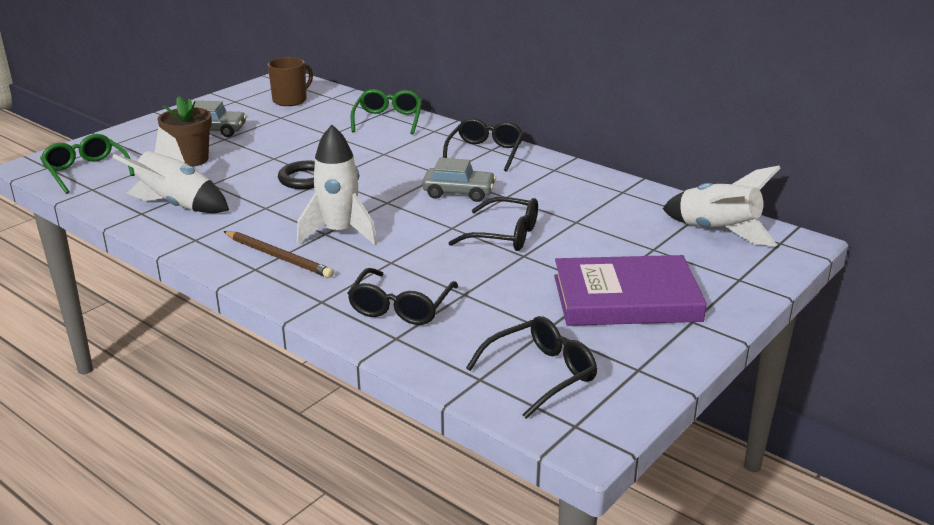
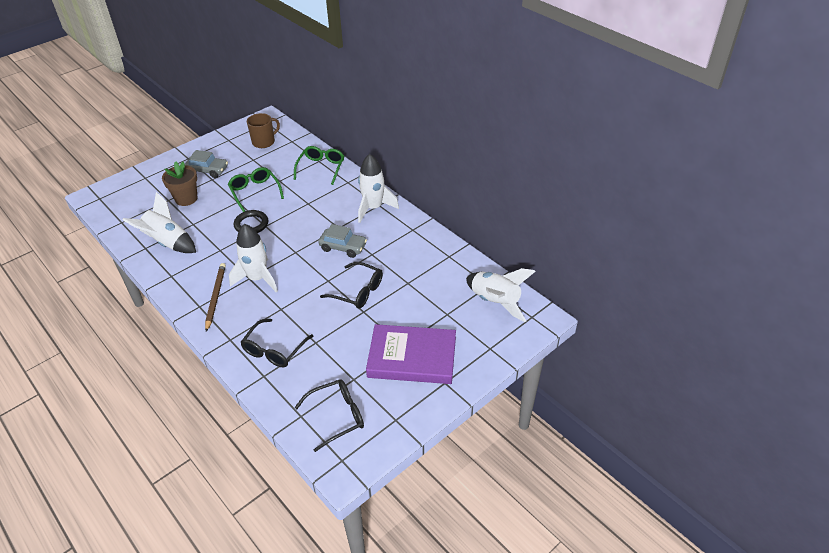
camera: 10 degrees right, 15 degrees up
green glasses [40,134,135,194] -> green glasses moved to [228,167,284,212]
brown pencil [223,231,334,278] -> brown pencil turned 135 degrees counterclockwise [205,263,226,332]
black glasses [443,118,524,172] -> white rocket [358,154,399,223]

